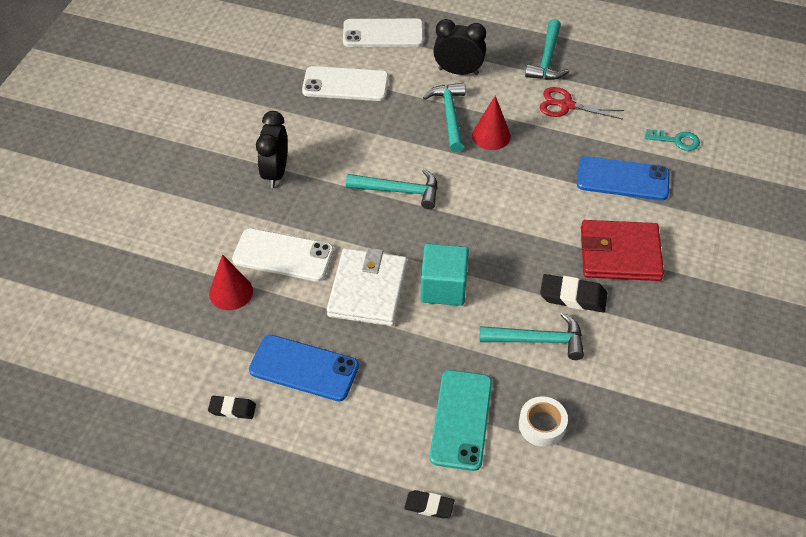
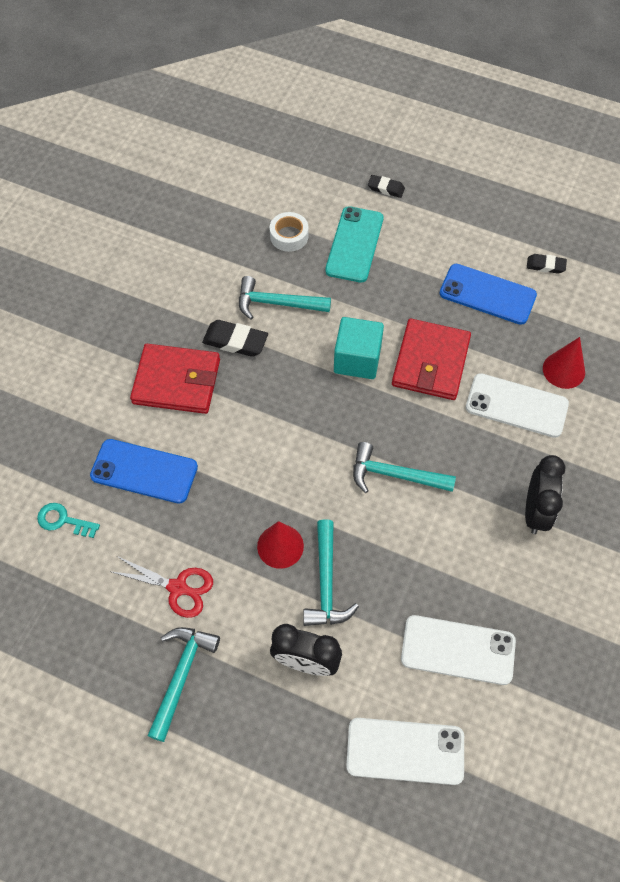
camera: 175 degrees left, 10 degrees up
white wallet [327,248,407,326] -> red wallet [392,319,471,400]

